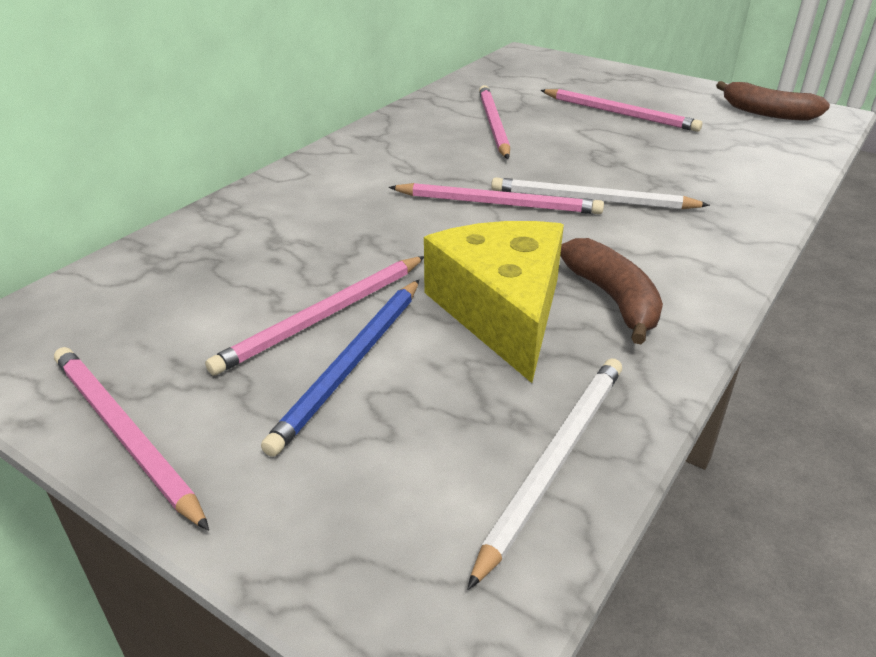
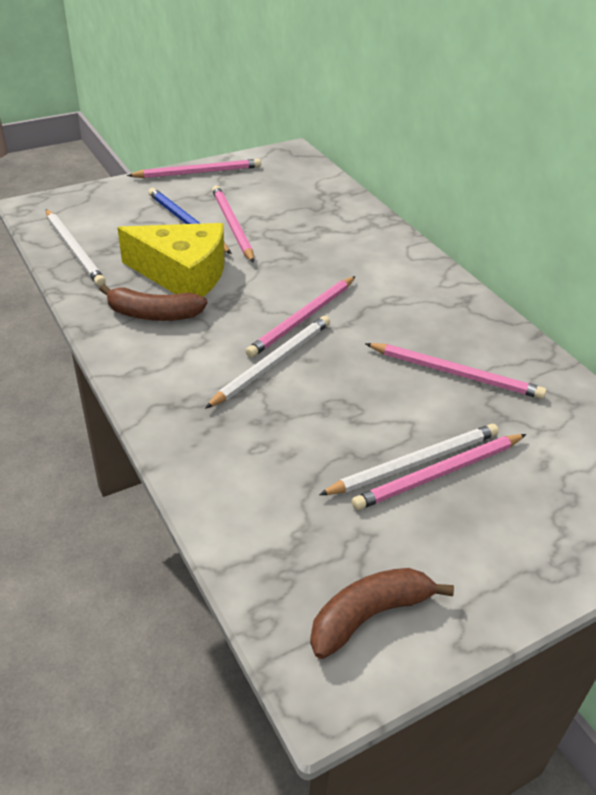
camera: 115 degrees right, 5 degrees up
none -> white pencil [319,424,499,495]

